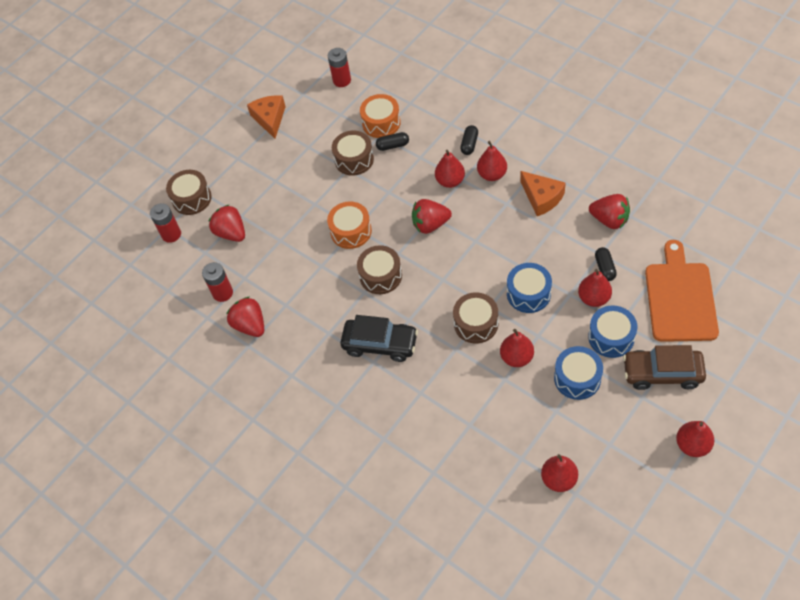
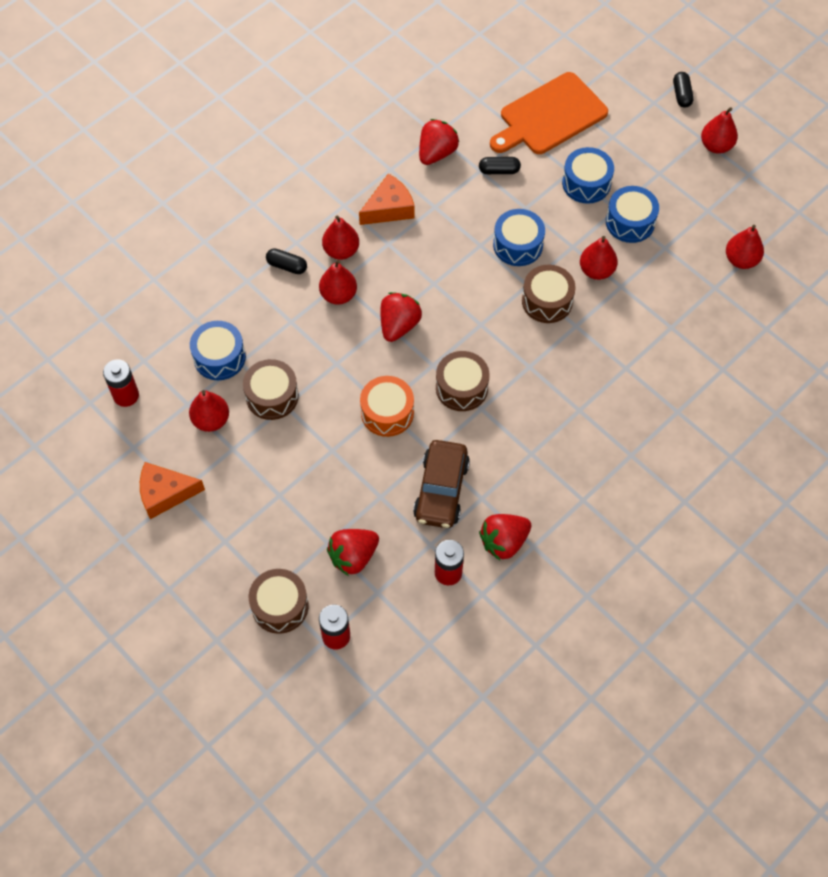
camera: 90 degrees left, 5 degrees up
black car [340,315,418,362] -> none
orange drum [360,94,401,138] -> blue drum [190,321,246,380]
black capsule [376,132,409,151] -> black capsule moved to [673,72,694,108]
red strawberry [412,199,452,234] -> red strawberry turned 150 degrees counterclockwise [380,292,422,342]
red pear [578,269,612,307] -> red pear moved to [189,390,229,432]
brown car [623,345,706,390] -> brown car moved to [413,440,470,528]
orange cutting board [645,240,719,342] -> orange cutting board turned 45 degrees counterclockwise [490,72,608,154]

